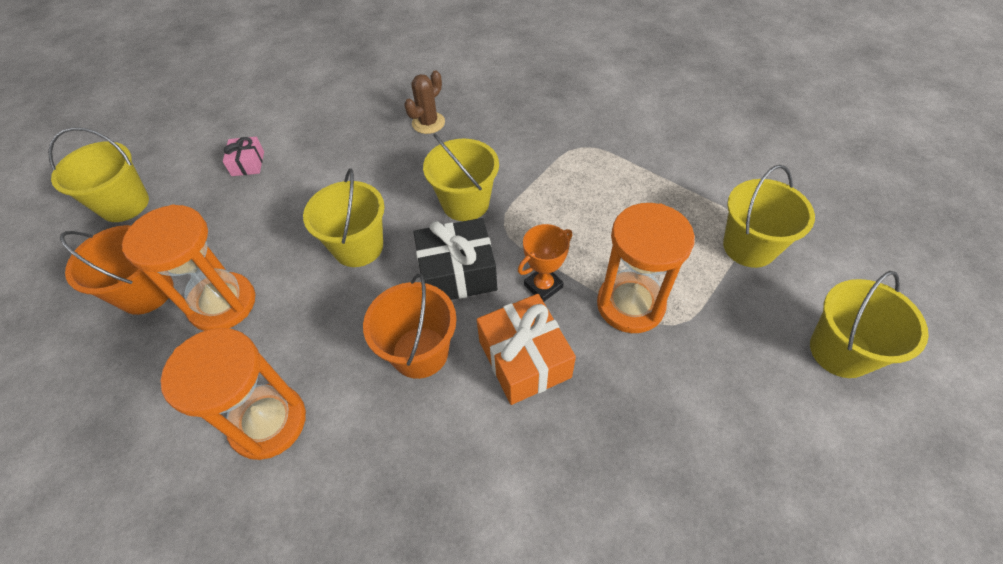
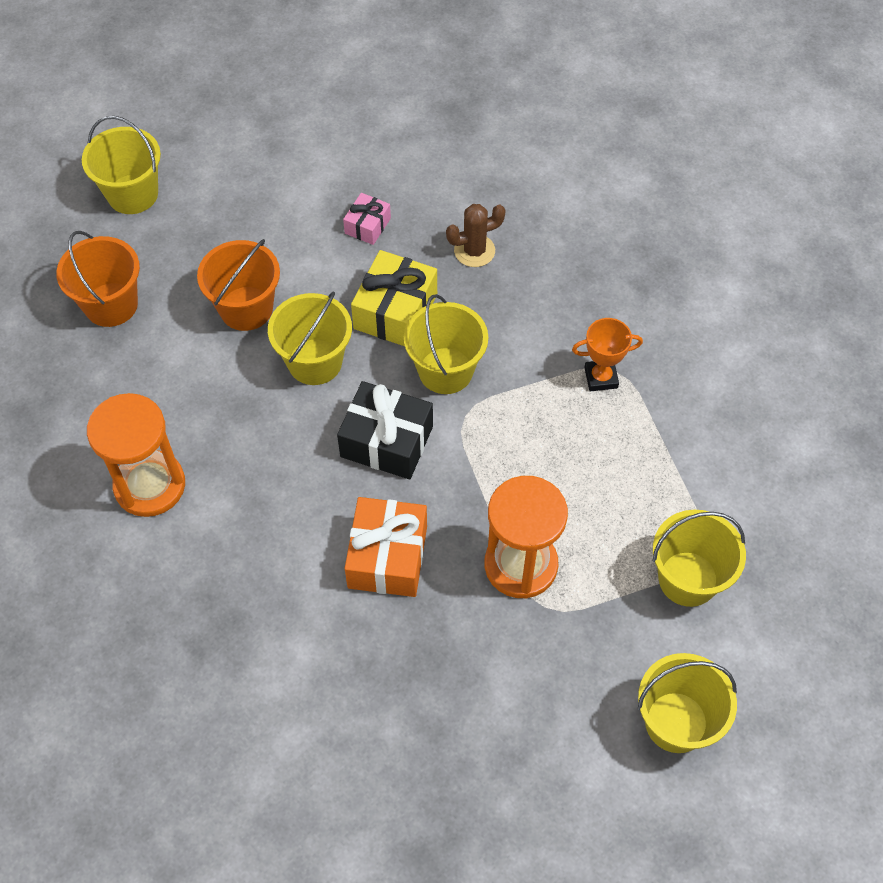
camera: 30 degrees right, 5 degrees up
orange hourglass [122,204,255,331] -> none
pink gift [223,137,264,176] -> pink gift moved to [343,193,391,245]
orange bucket [363,274,457,379] -> orange bucket moved to [197,239,280,331]
orange trophy [518,224,572,302] -> orange trophy moved to [572,318,643,391]
none -> yellow gift [351,250,437,346]

